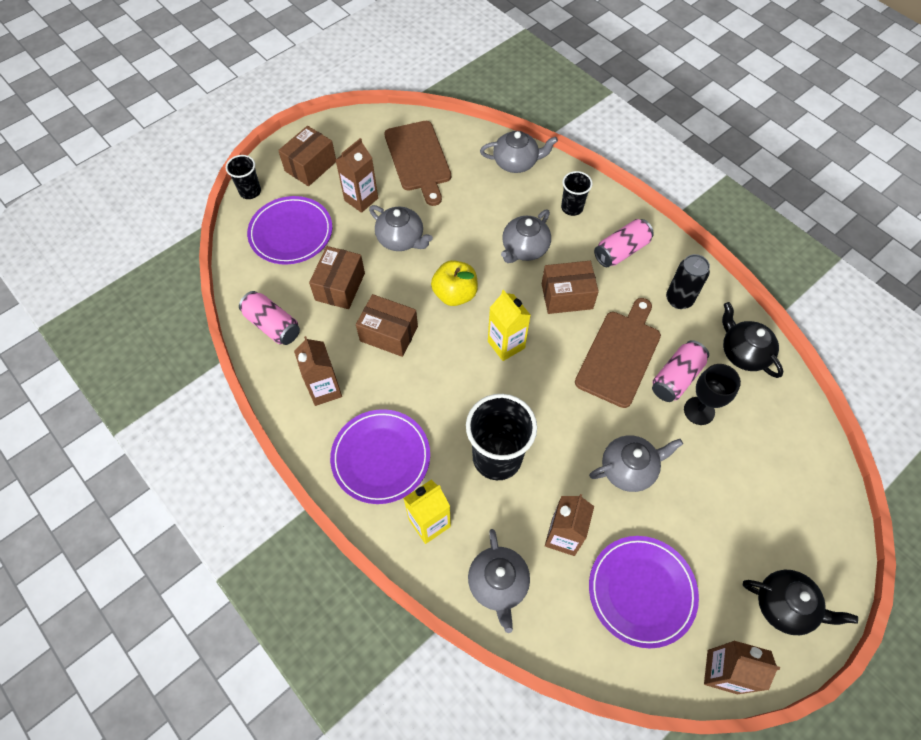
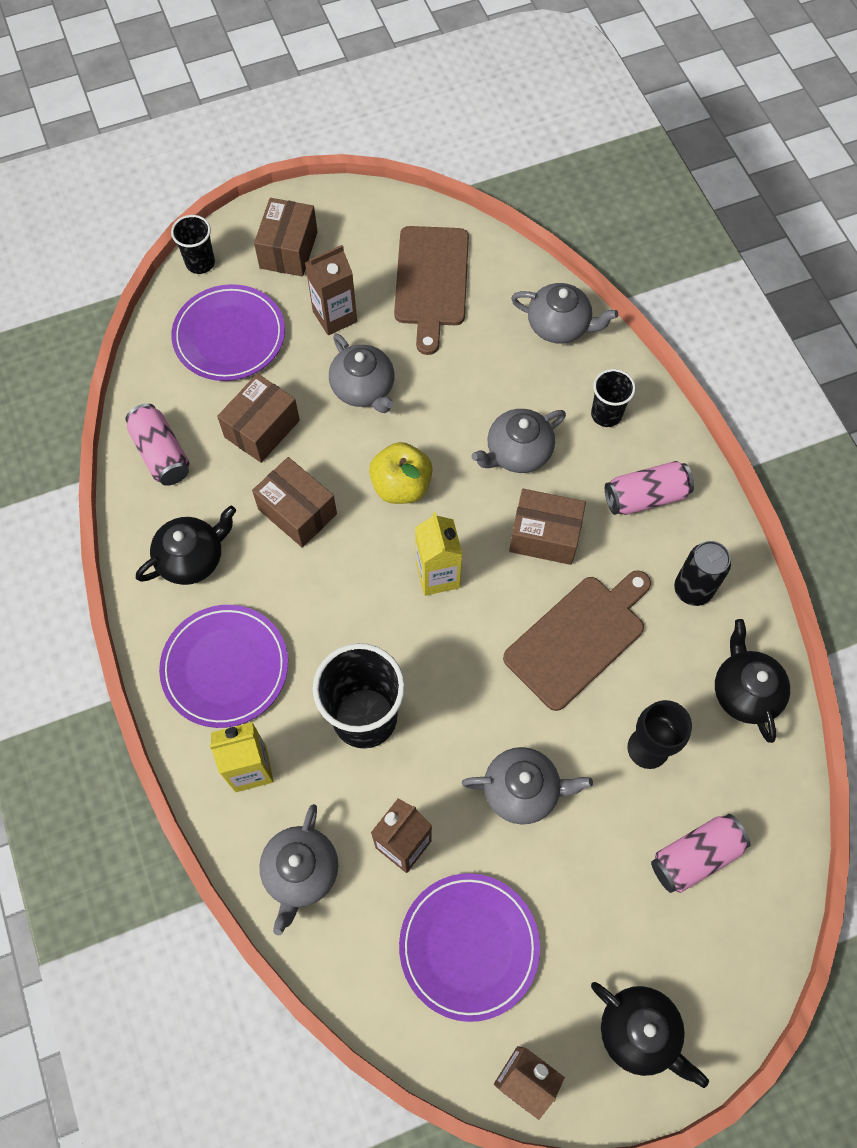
camera: 20 degrees right, 5 degrees up
brown box [278,126,336,186] -> brown box turned 45 degrees counterclockwise [254,198,318,276]
brown carton [294,336,342,406] -> black teapot [136,506,236,585]
pink can [652,340,709,402] -> pink can moved to [651,814,750,893]

